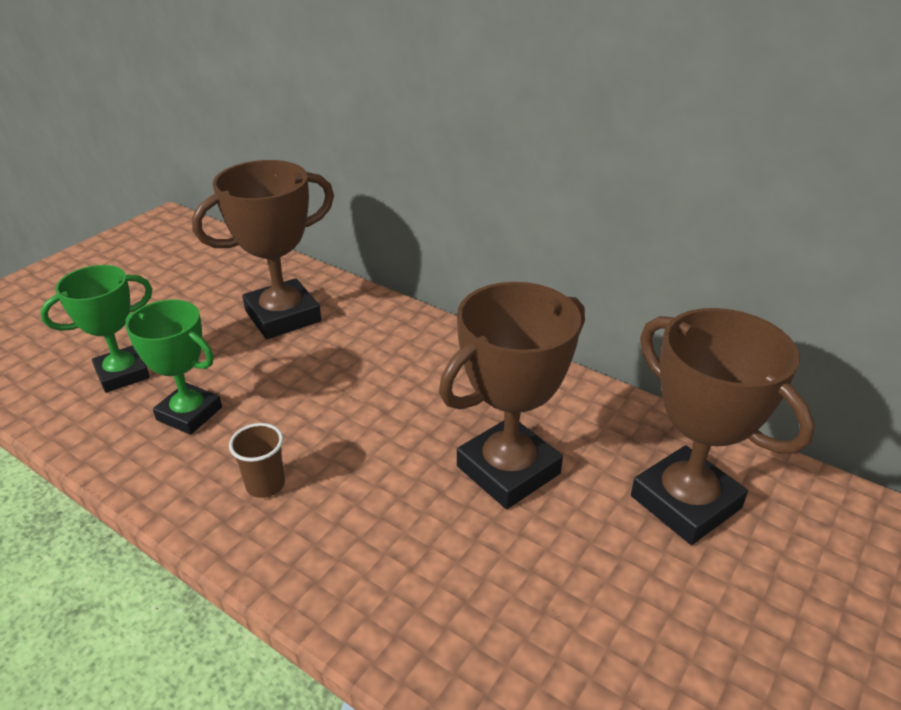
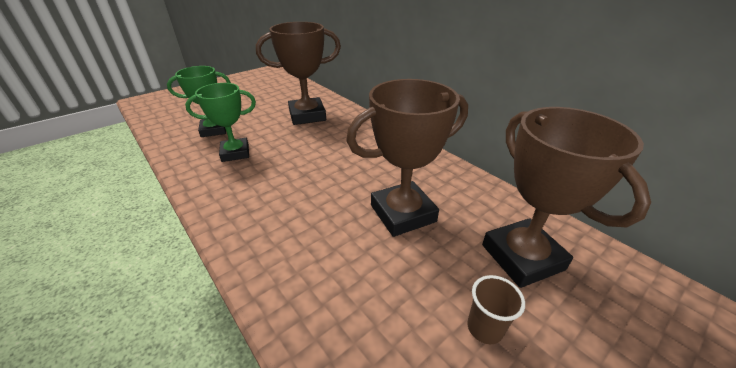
camera: 15 degrees right, 0 degrees up
green trophy [125,299,222,435] -> green trophy turned 60 degrees counterclockwise [185,83,256,162]
brown cup [229,423,285,498] -> brown cup moved to [467,275,525,344]

